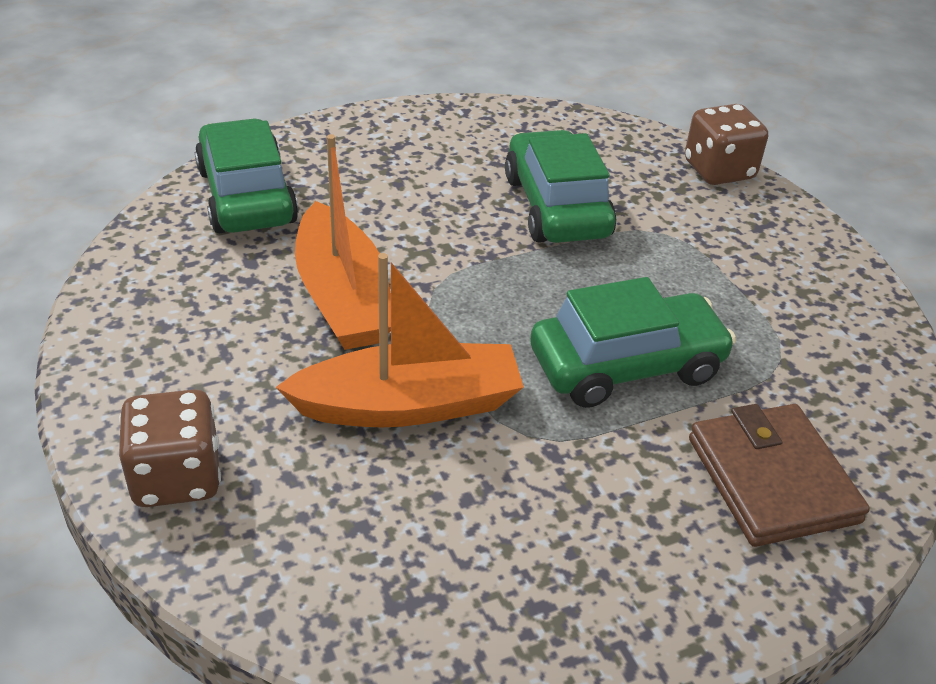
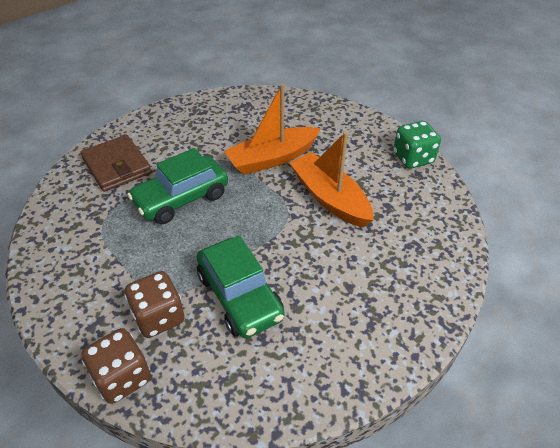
camera: 165 degrees right, 5 degrees up
brown dice [119,389,221,507] -> brown dice moved to [124,271,185,338]
green car [195,118,299,233] -> none
none -> green dice [393,121,441,169]

